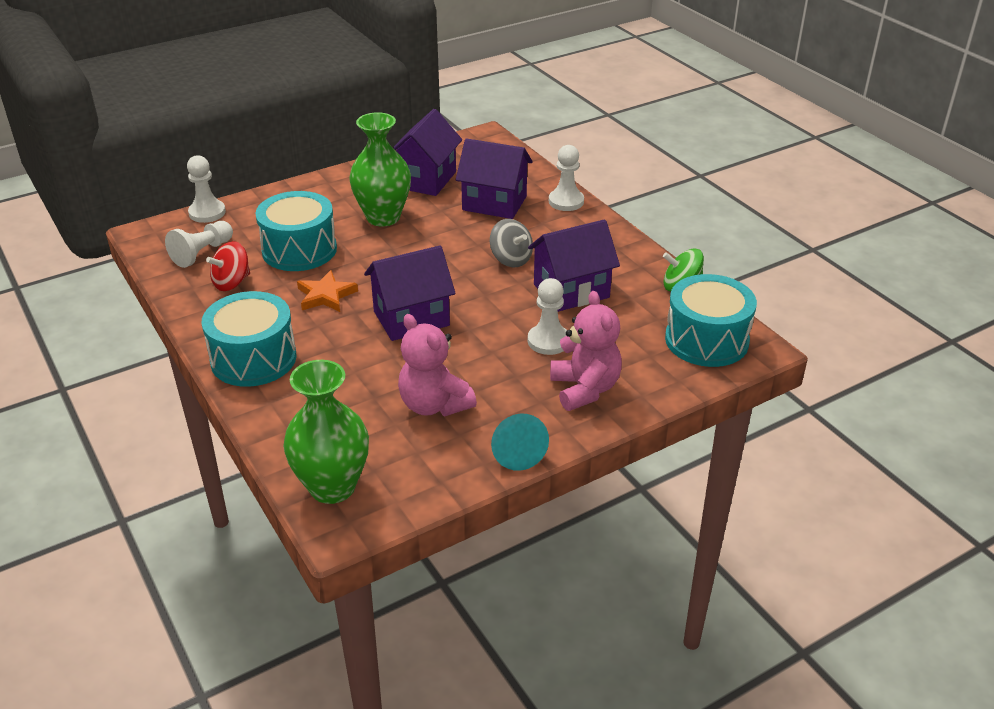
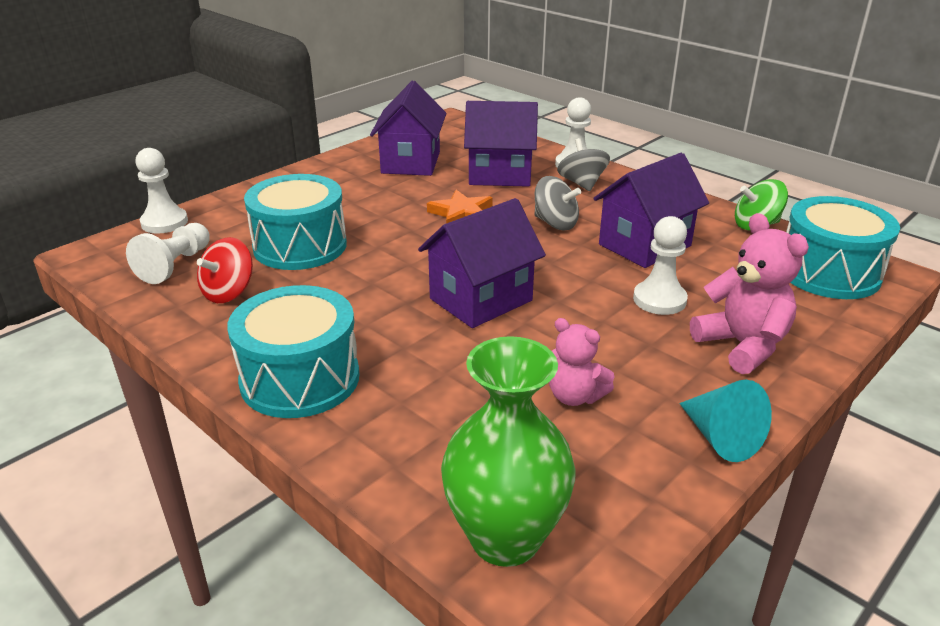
camera: 15 degrees left, 5 degrees down
orange star [297,270,358,312] -> orange star moved to [427,190,493,224]
green vase [350,112,411,226] -> none
pink teddy bear [398,314,477,416] -> pink teddy bear [549,318,614,406], size x0.64
none -> grey spinning top [557,138,610,191]

